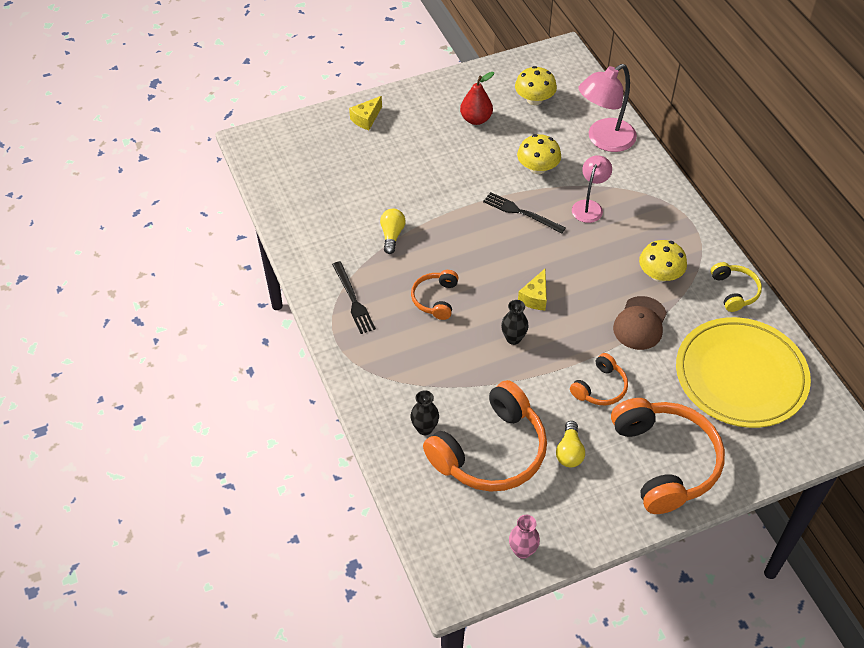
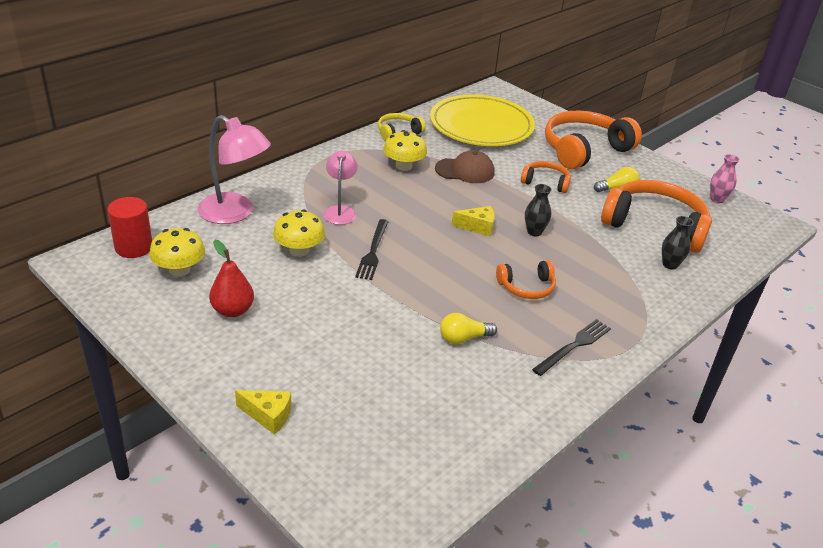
camera: 115 degrees left, 15 degrees down
pink lamp [572,155,612,223] -> pink lamp turned 90 degrees clockwise [323,151,358,225]
none -> red cylinder [107,197,152,258]

